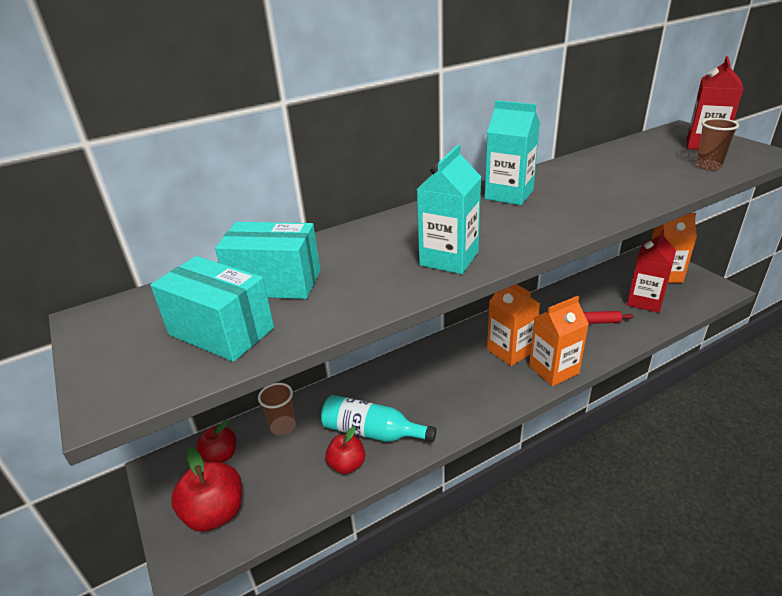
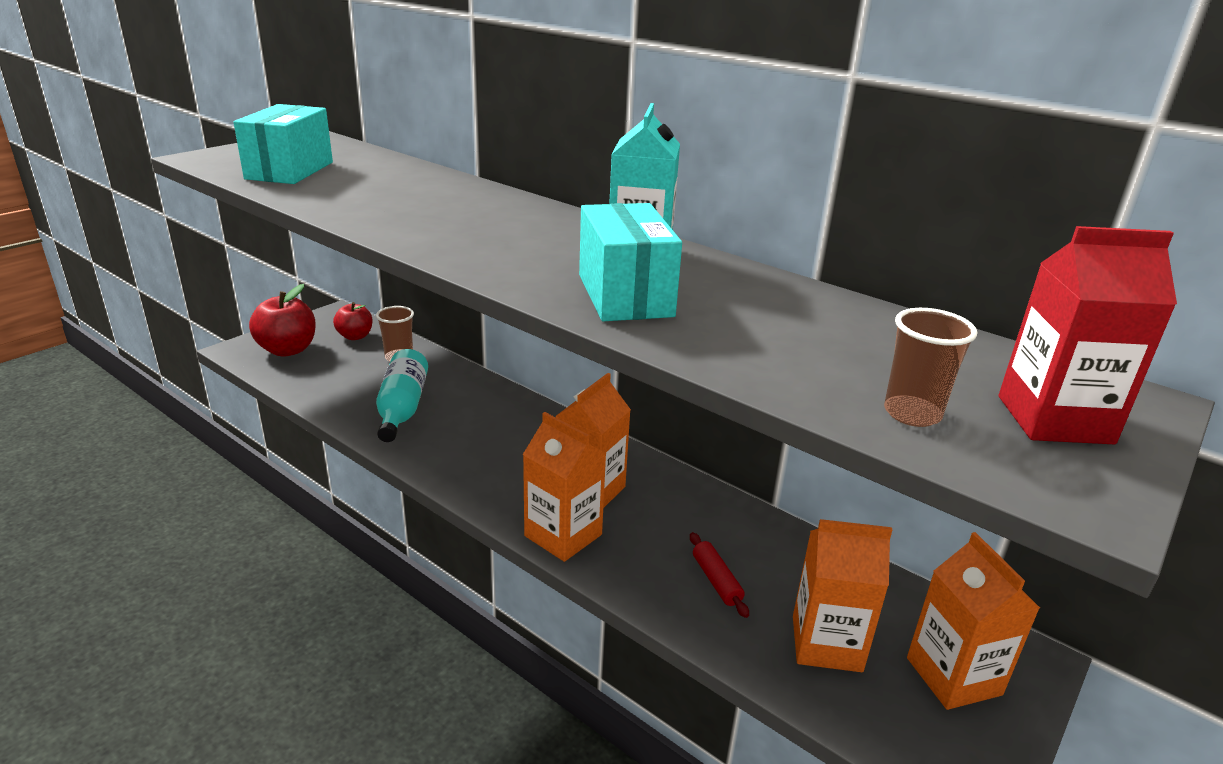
camera: 65 degrees right, 5 degrees down
turquoise box [215,222,320,299] -> turquoise box moved to [579,203,682,321]
red apple [325,426,365,474] -> none
turquoise carton [417,145,481,274] -> none
red carton [627,230,676,313] -> orange carton [793,519,892,672]

